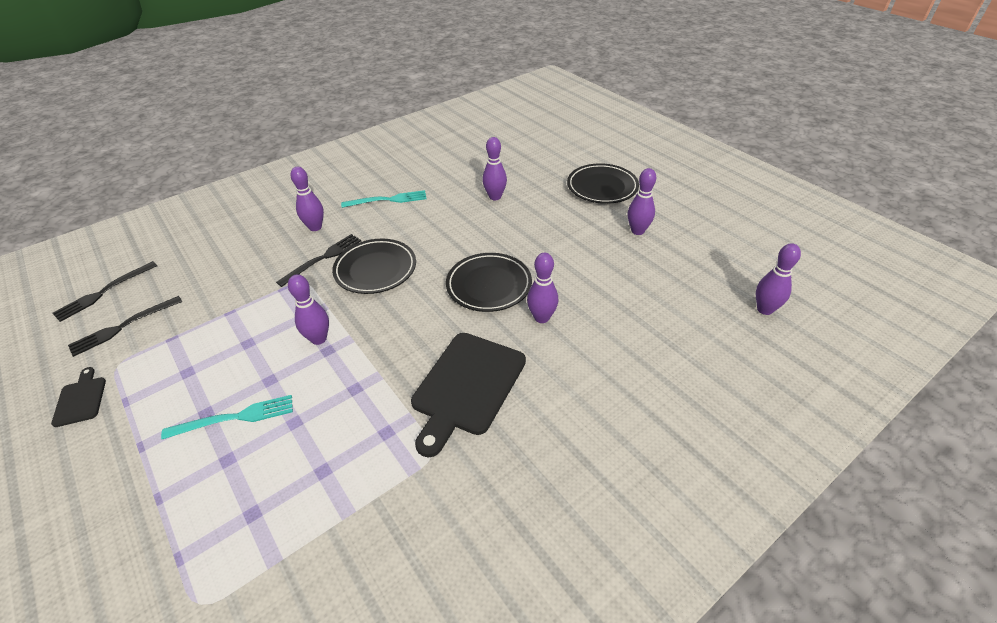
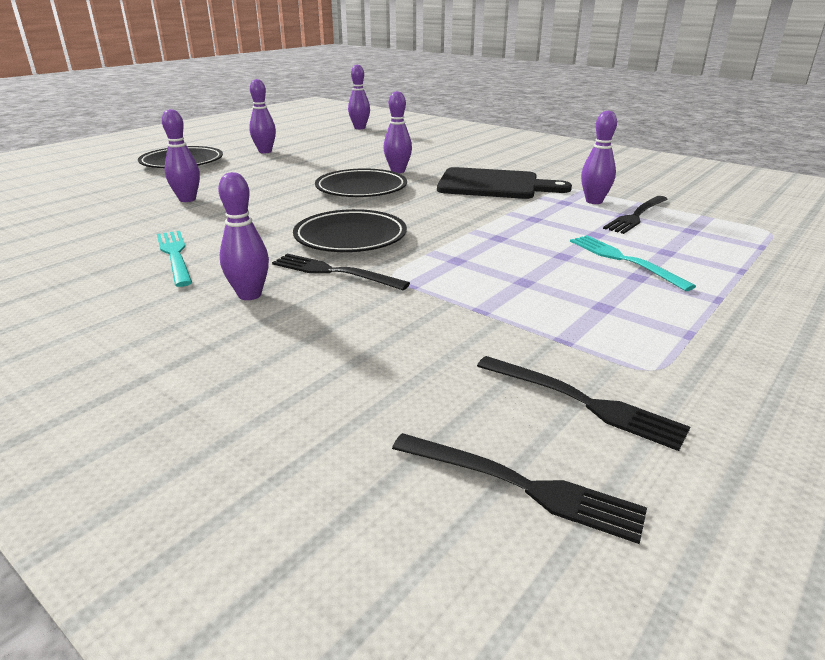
camera: 105 degrees left, 15 degrees down
black cutting board [51,367,106,427] -> none
purple bowling pin [288,274,329,345] -> purple bowling pin moved to [581,110,617,204]
none -> black fork [603,196,667,234]

